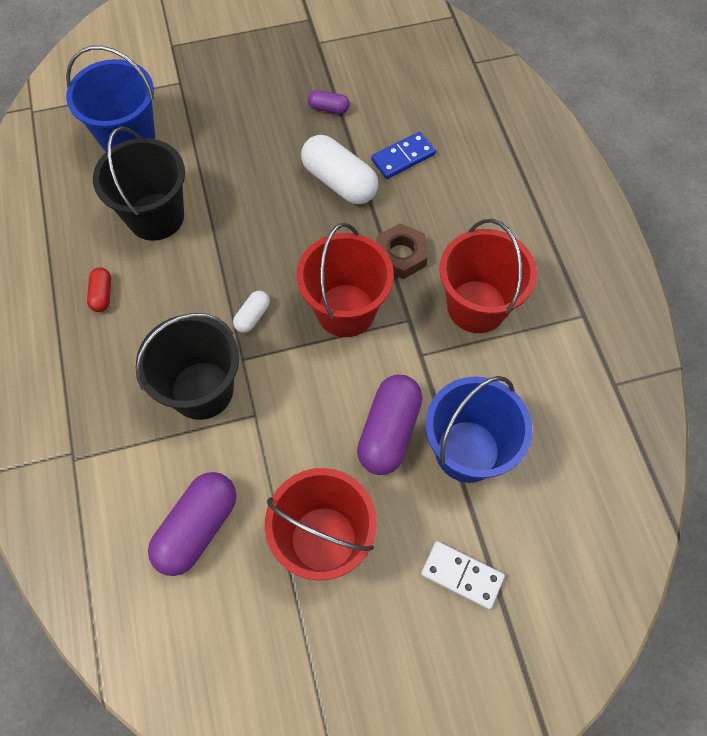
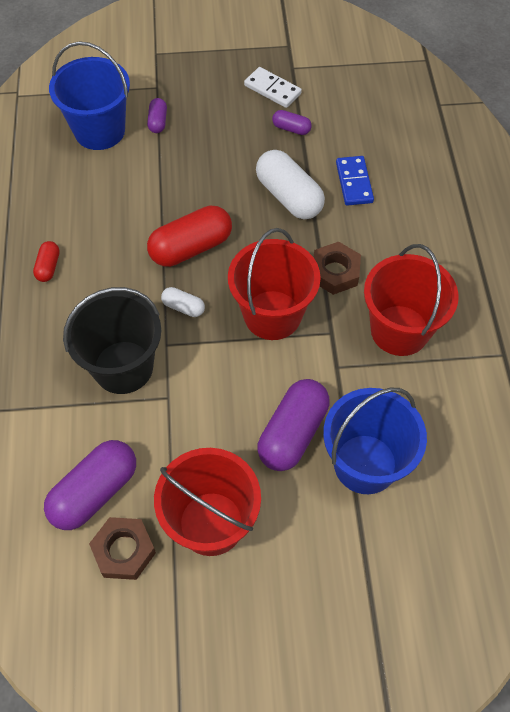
camera: 10 degrees right, 5 degrees down
black bucket [93,127,185,241] -> none
white capsule [233,291,270,333] -> white capsule turned 75 degrees clockwise [161,287,205,317]
blue domino [371,132,436,179] -> blue domino turned 75 degrees counterclockwise [336,156,374,206]
white domino [421,541,505,610] -> white domino moved to [244,67,302,108]
none -> brown nut [89,517,156,580]
none -> purple capsule [147,98,167,133]
none -> red capsule [147,205,232,267]

